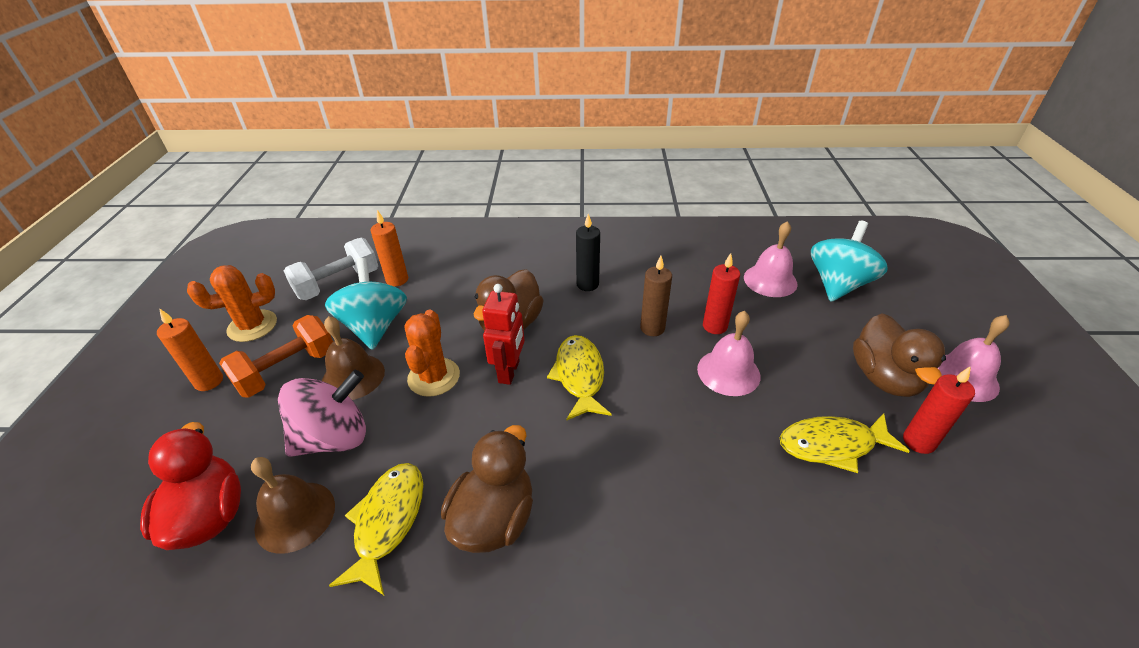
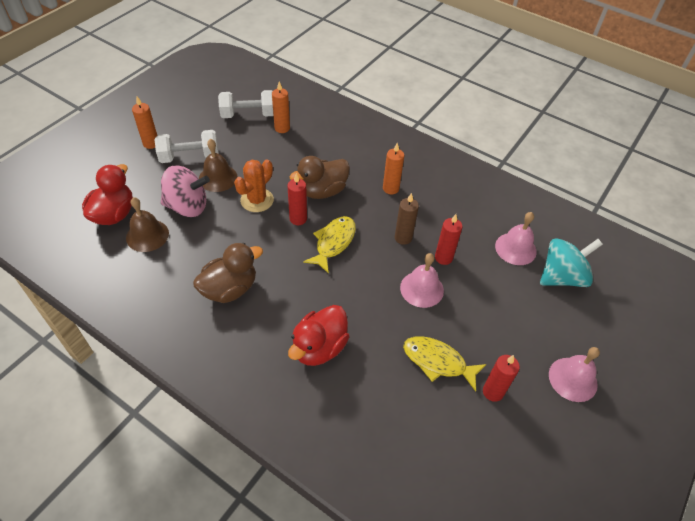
camera: 30 degrees right, 10 degrees up
orange cactus [187,265,277,342] -> none
orange dumbbell [219,315,333,398] -> white dumbbell [154,130,219,163]
turquoise spinning top [325,258,407,350] -> none
yellow fish [329,463,423,595] -> none
red robot [482,284,525,385] -> red candle [287,173,307,225]
black candle [576,214,600,291] -> orange candle [383,143,404,194]
brown duck [853,313,946,397] -> none
none -> red duck [288,305,350,366]

